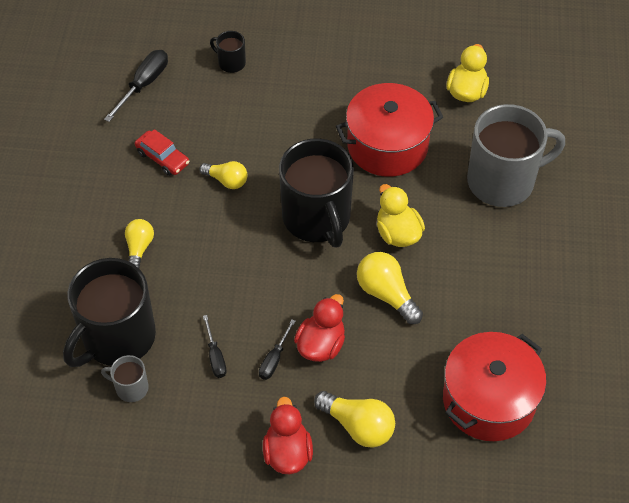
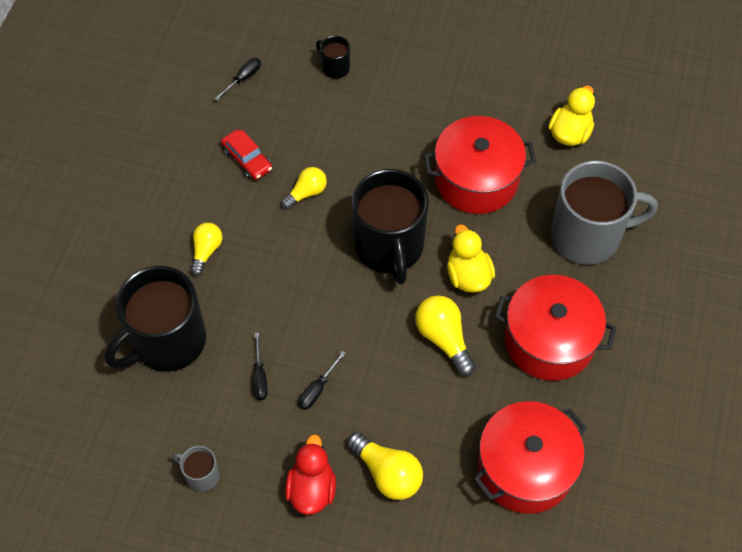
camera: 10 degrees right, 5 degrees up
grey mug [101,355,149,402] -> grey mug moved to [173,446,220,492]
black screwdriver [104,50,168,122] -> black screwdriver [214,58,261,101], size x0.62
yellow light bulb [199,161,247,189] -> yellow light bulb turned 75 degrees counterclockwise [281,167,327,209]
red duck [294,294,345,362] -> none
none -> red pot [494,275,617,381]

